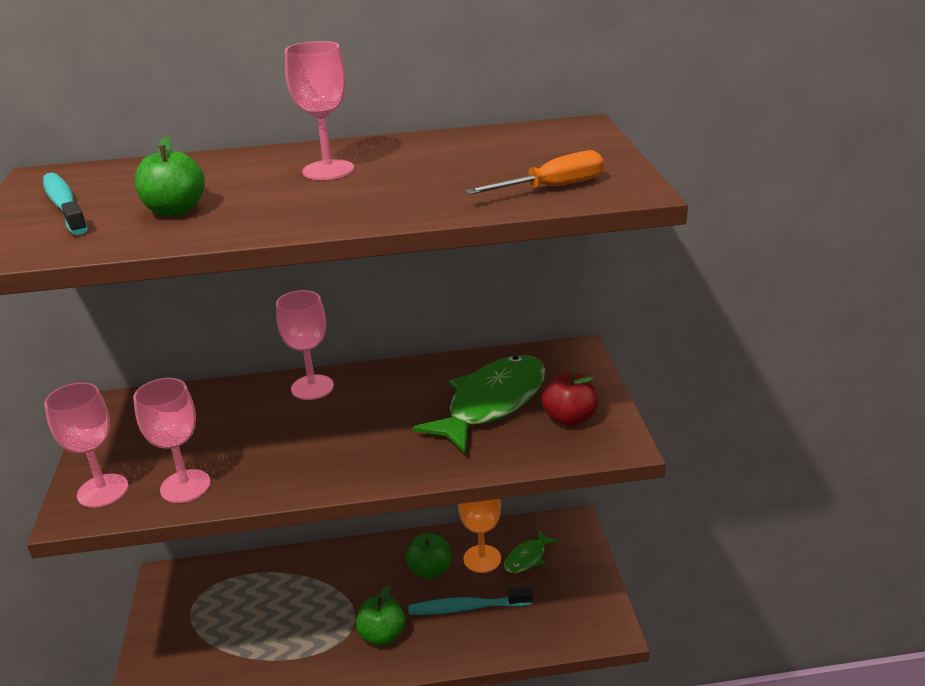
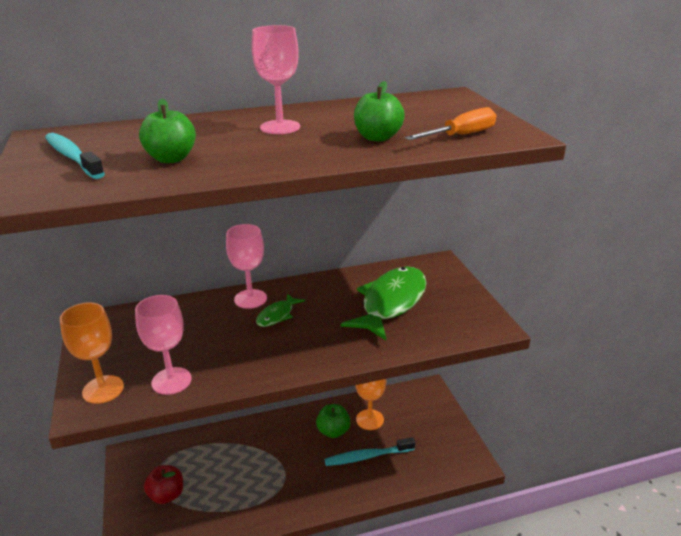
camera: 10 degrees left, 0 degrees up
pink goblet [44,382,128,508] -> orange goblet [60,302,124,404]
green apple [356,585,406,646] -> green apple moved to [354,81,405,142]
green fish [504,530,559,573] -> green fish moved to [256,293,305,327]
red apple [542,372,598,426] -> red apple moved to [144,465,183,504]

